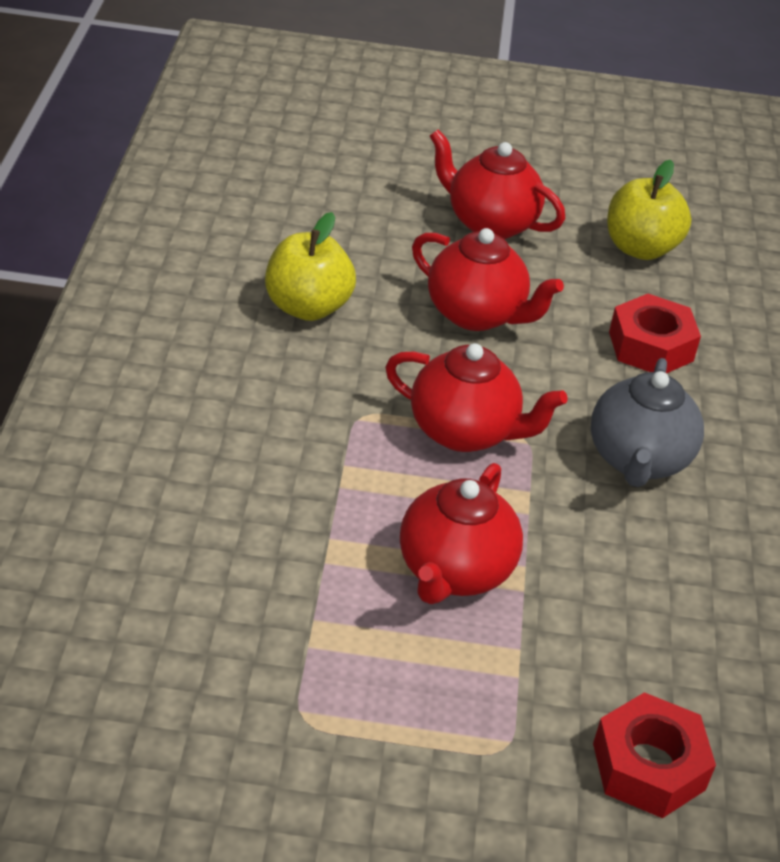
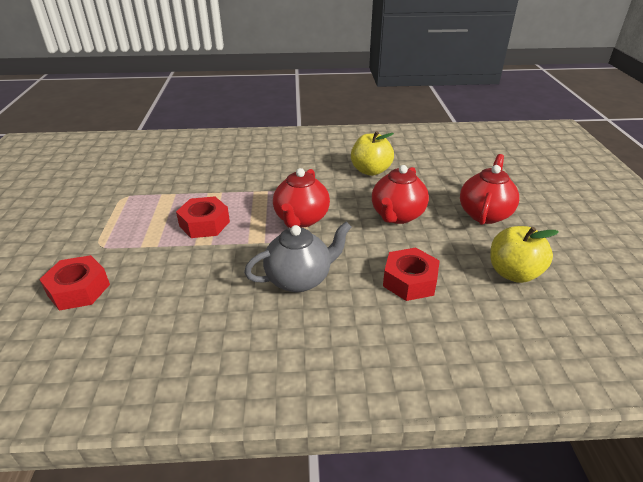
camera: 85 degrees right, 5 degrees down
red teapot [400,463,523,604] -> red nut [176,196,230,238]
grey teapot [591,358,704,487] -> grey teapot turned 150 degrees clockwise [244,222,351,292]

